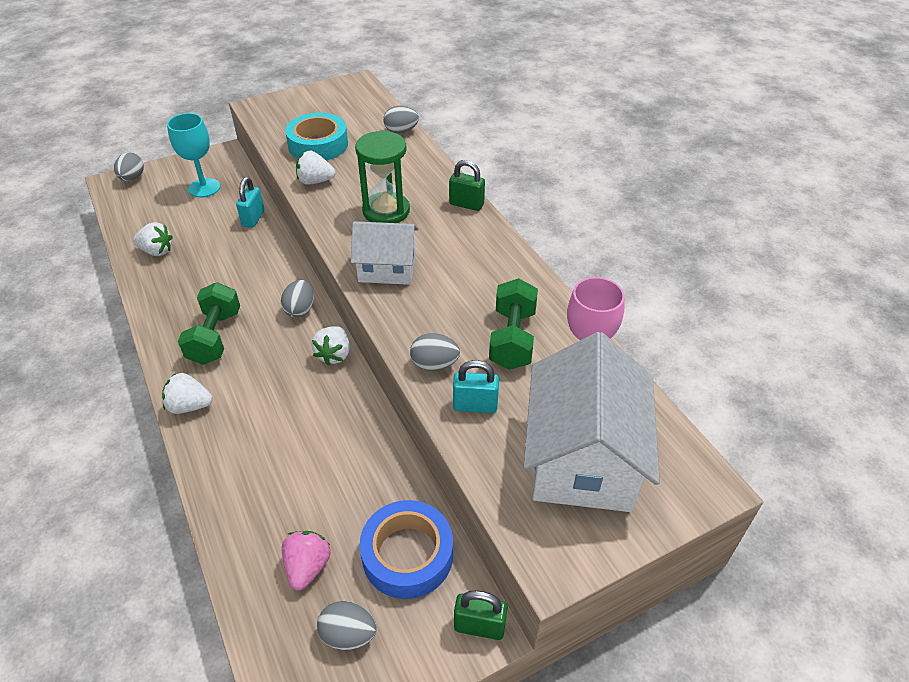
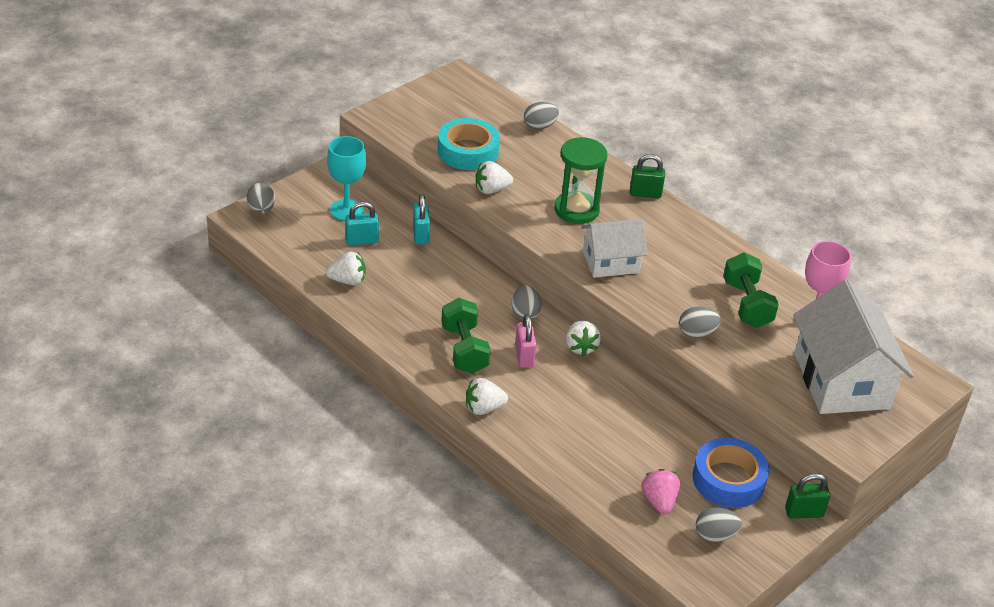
camera: 20 degrees left, 5 degrees down
turquoise padlock [453,360,499,413] -> turquoise padlock moved to [345,202,379,245]
none -> pink padlock [515,314,537,368]

